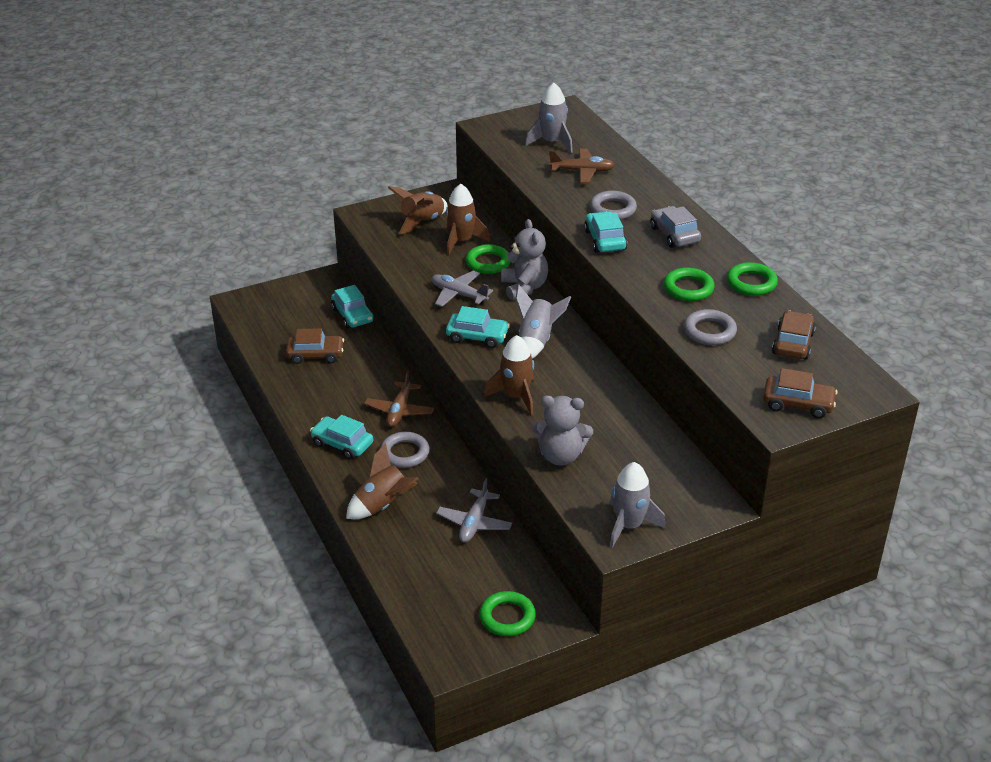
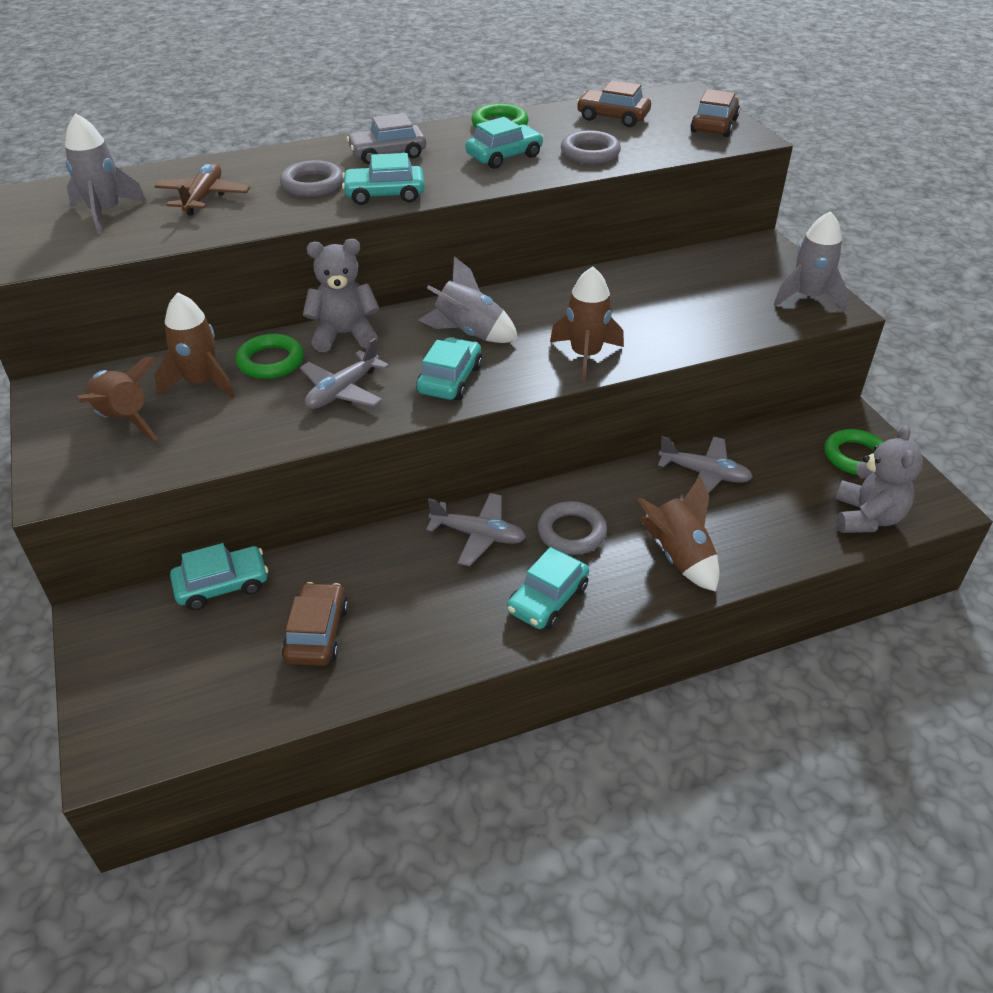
camera: 85 degrees left, 5 degrees up
brown plane [364,370,434,427] -> grey plane [426,493,526,566]
grey teddy bear [531,396,593,466] -> grey teddy bear moved to [835,425,923,533]
green ring [664,267,715,301] -> turquoise car [465,117,543,169]

